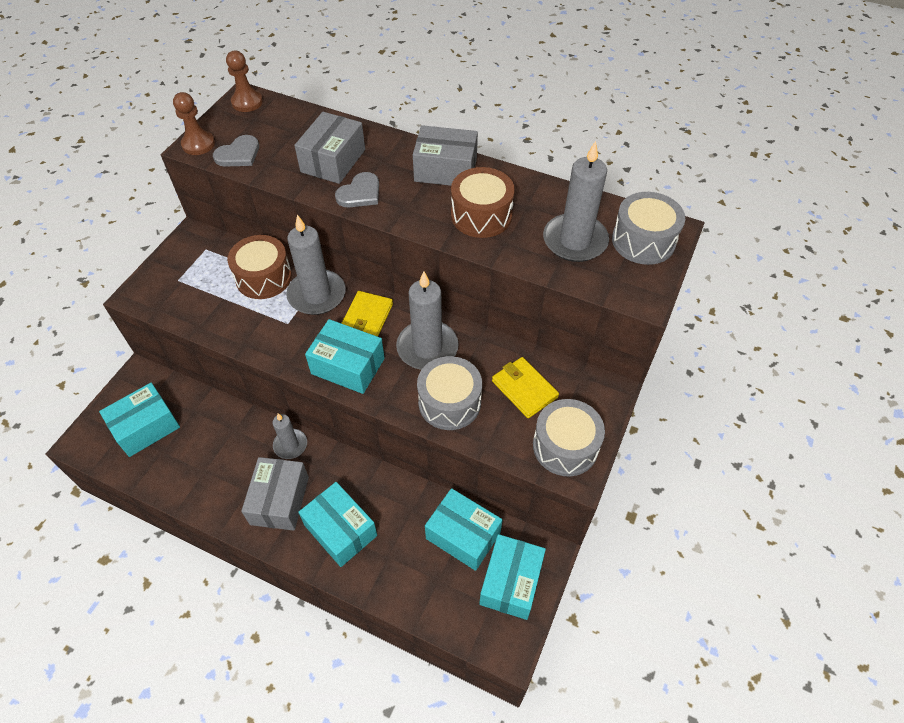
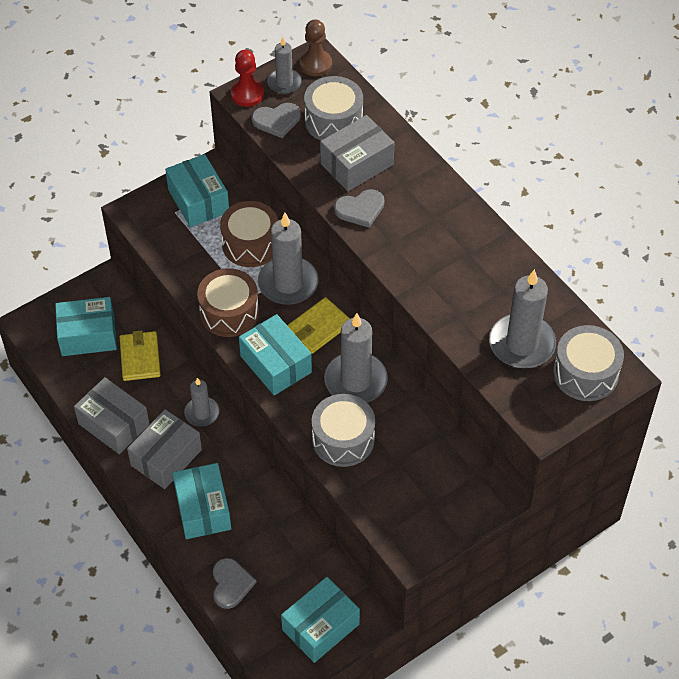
camera: 30 degrees right, 0 degrees up
brown pawn [173,92,215,155] -> red pawn [231,50,264,107]
grey box [413,125,478,186] -> grey box moved to [74,377,150,454]
turquoise box [425,488,502,571] -> turquoise box moved to [165,154,229,227]
brown drum [451,167,515,238] -> brown drum moved to [197,268,259,337]
yellow wallet [492,357,559,418] -> yellow wallet moved to [120,330,161,381]
grey drum [533,399,605,476] -> grey drum moved to [304,76,363,141]
none -> grey heart [213,558,257,609]
none -> grey candle [267,37,302,94]

